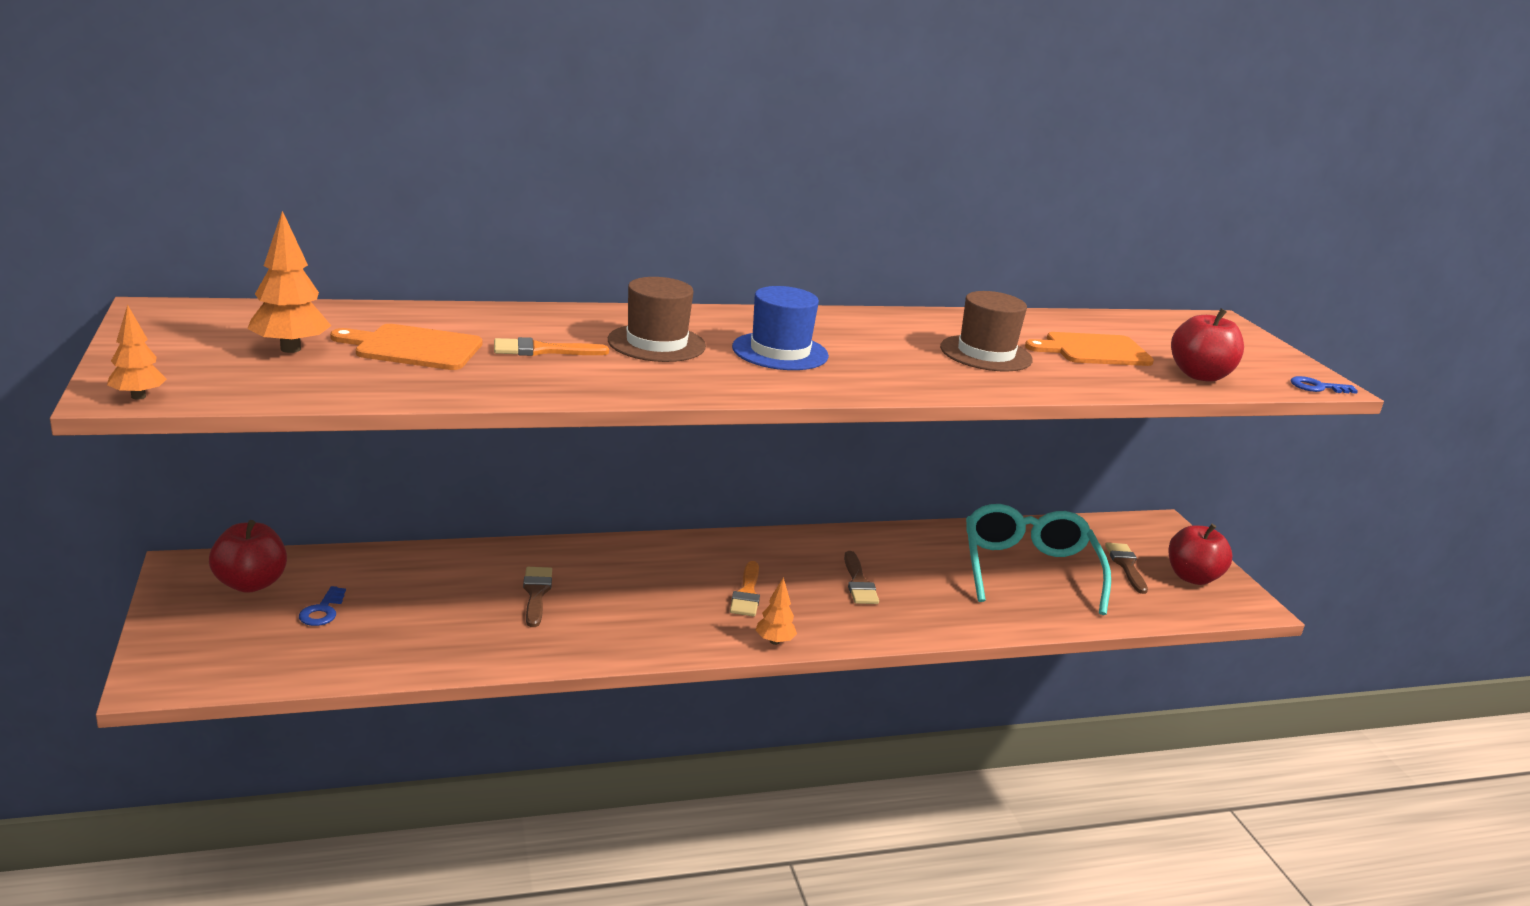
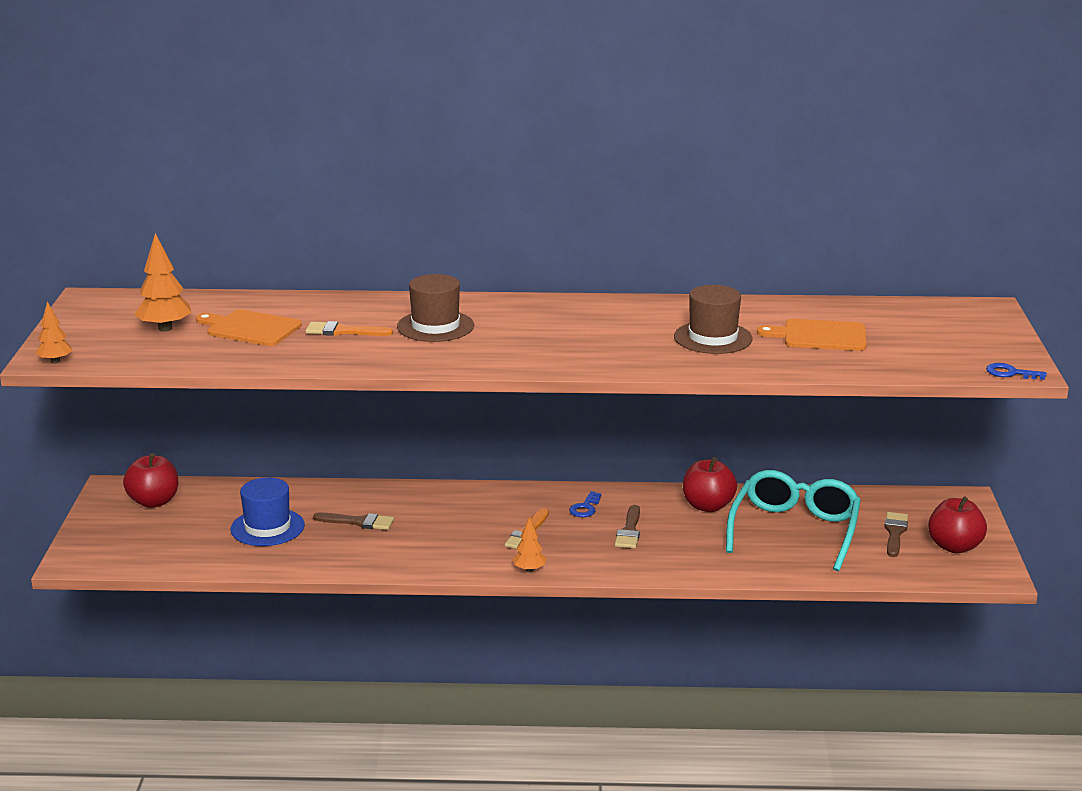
camera: 20 degrees right, 0 degrees up
blue key [299,586,346,626] -> blue key moved to [569,491,601,517]
brown brush [523,567,552,627] -> brown brush turned 90 degrees clockwise [313,512,394,530]
blue hat [732,286,829,370] -> blue hat moved to [231,478,305,546]
red apple [1171,309,1244,382] -> red apple moved to [683,457,737,512]

